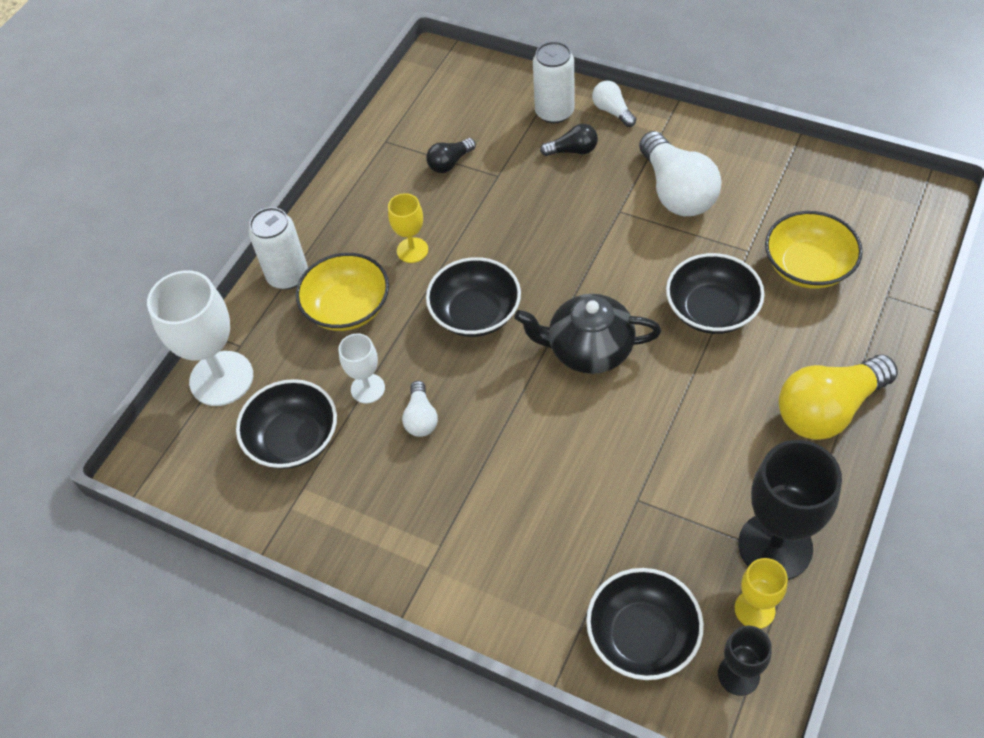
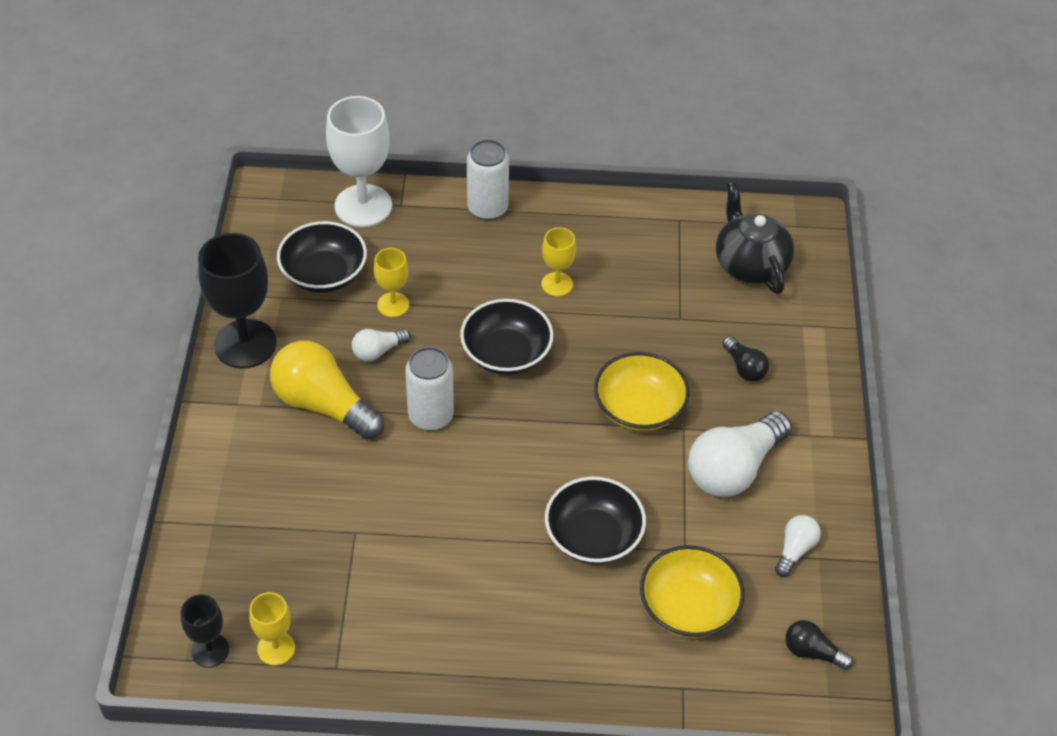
camera: 60 degrees right, 5 degrees down
yellow bowl [296,253,389,331] -> yellow bowl moved to [594,352,689,431]
white goblet [338,333,385,404] -> yellow goblet [374,248,409,317]
black light bulb [426,138,476,173] -> black light bulb moved to [785,620,853,670]
black teapot [514,294,661,374] -> black teapot moved to [716,182,794,294]
white can [533,41,575,123] -> white can moved to [405,347,454,431]
black bowl [586,568,704,680] -> none
white light bulb [592,81,636,127] -> white light bulb moved to [775,515,821,577]
black goblet [738,440,842,580] -> black goblet moved to [198,233,277,368]
yellow light bulb [779,355,898,440] -> yellow light bulb moved to [270,341,384,440]

